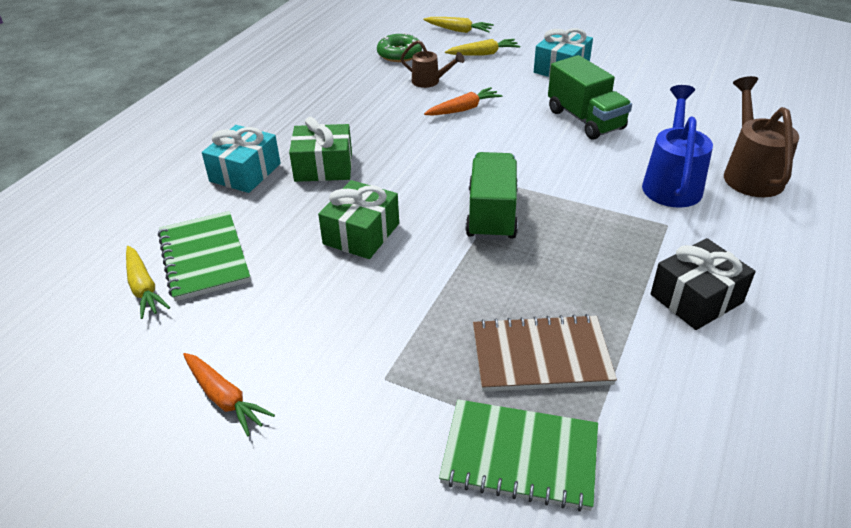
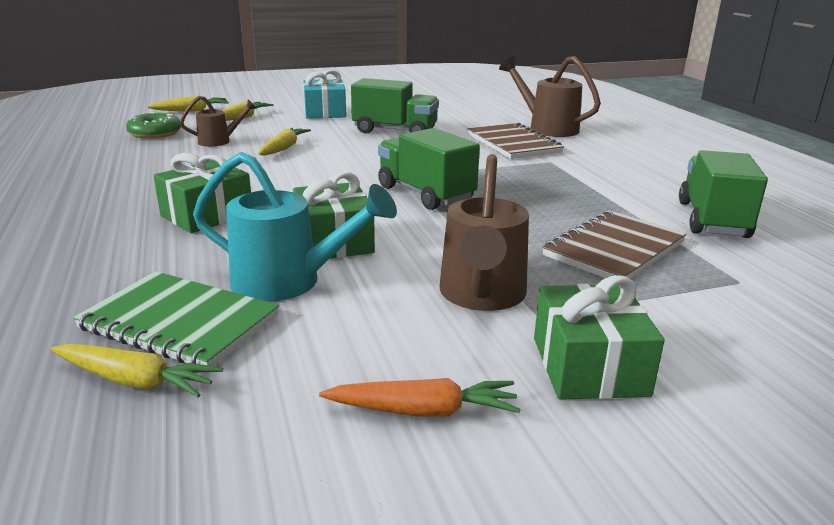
camera: 45 degrees left, 15 degrees down
turquoise gift [202,125,281,193] -> none
orange carrot [424,87,502,115] -> yellow carrot [258,128,311,155]
green notebook [439,399,598,512] -> none
blue watering can [642,85,713,208] -> brown notebook [467,123,564,159]
black gift [651,238,755,330] -> none
none -> turquoise watering can [193,152,397,302]
none -> brown watering can [440,154,529,311]
none -> green gift [534,275,665,400]
none -> green truck [679,150,768,238]

